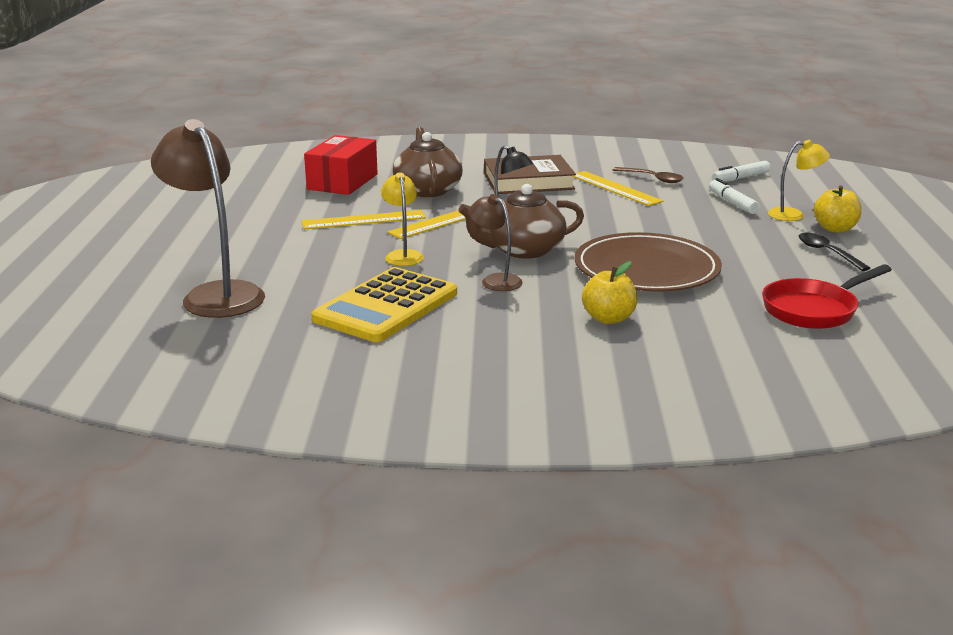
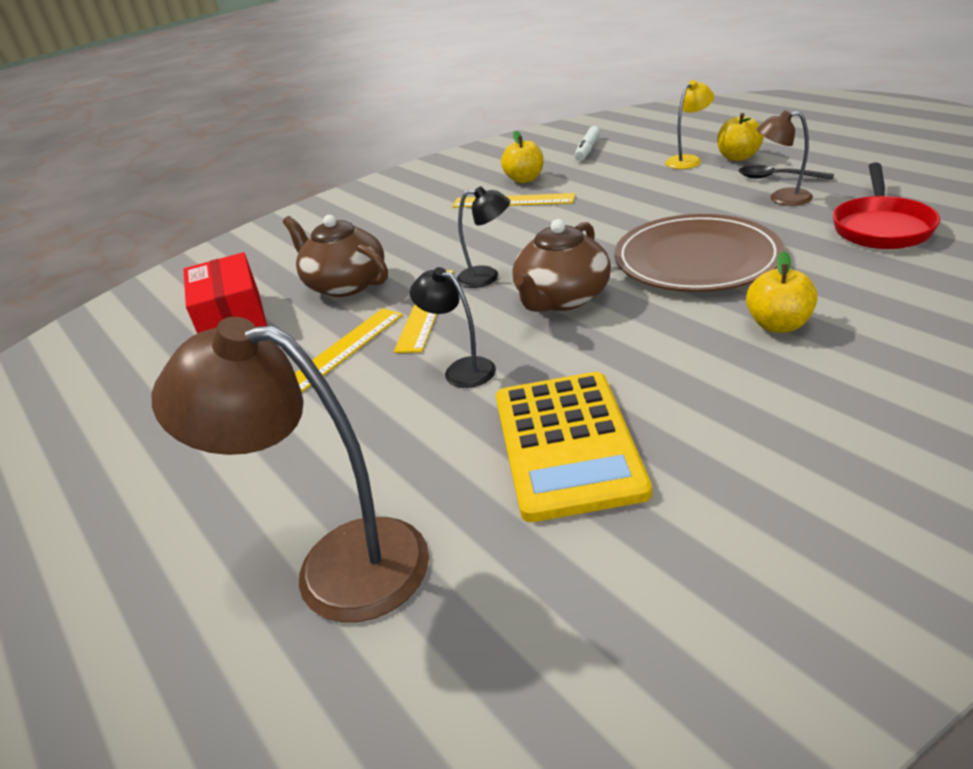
camera: 35 degrees left, 10 degrees up
yellow lamp [381,172,424,266] -> black lamp [410,267,496,388]
brown lamp [468,194,523,291] -> brown lamp moved to [757,110,813,206]
brown book [484,155,576,194] -> none
brown spoon [613,167,684,183] -> yellow apple [501,131,544,183]
white marker [709,178,760,214] -> none

